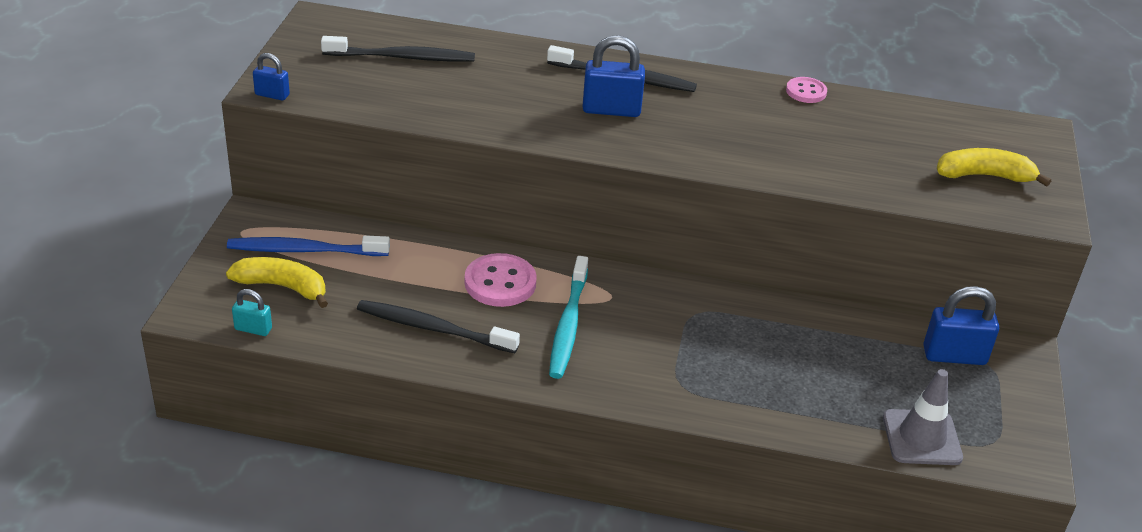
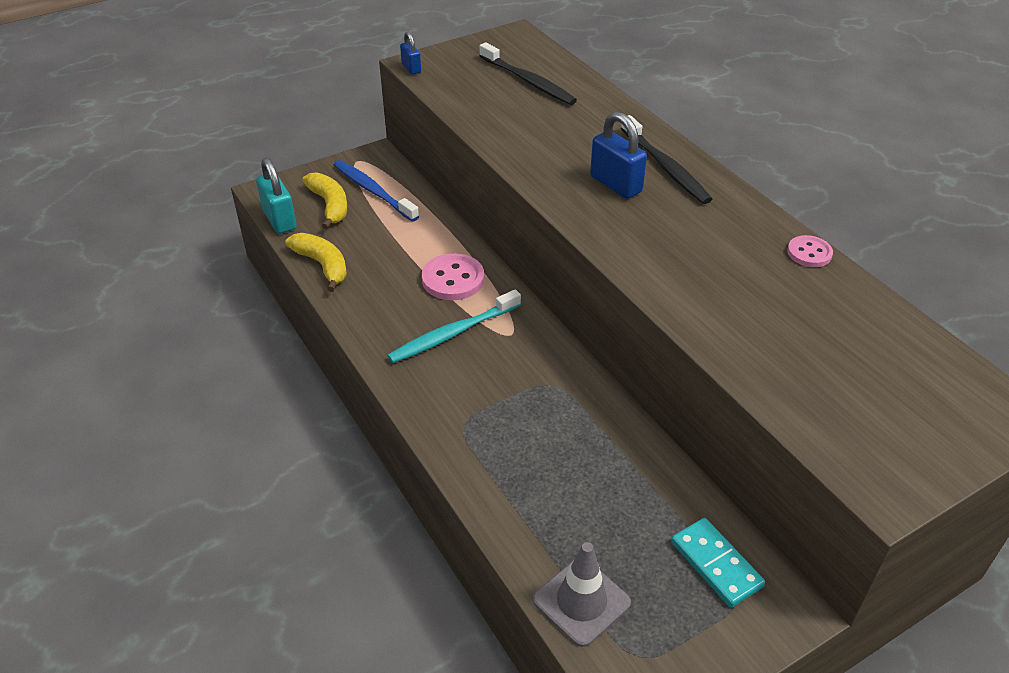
camera: 50 degrees right, 5 degrees up
turquoise padlock [232,289,272,336] -> turquoise padlock [256,158,297,234], size x1.78
black toothbrush [357,300,520,353] -> none
blue padlock [923,286,999,365] -> turquoise domino [671,518,765,608]
yellow banana [937,148,1051,187] -> yellow banana moved to [285,233,347,292]

